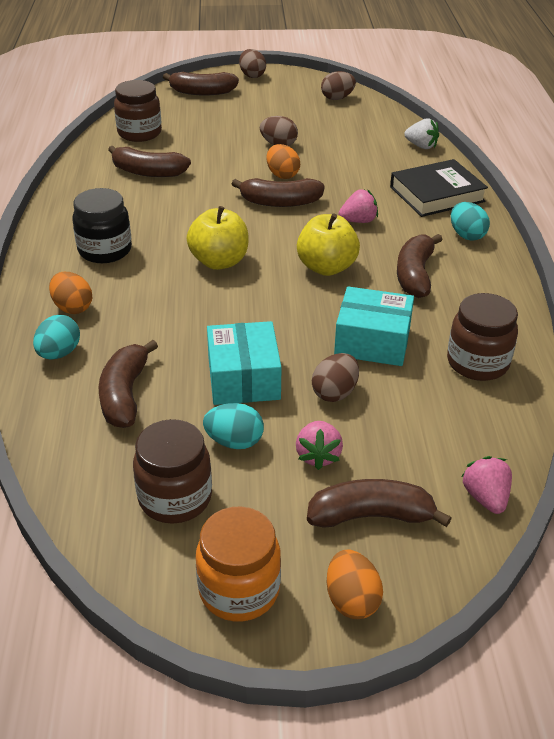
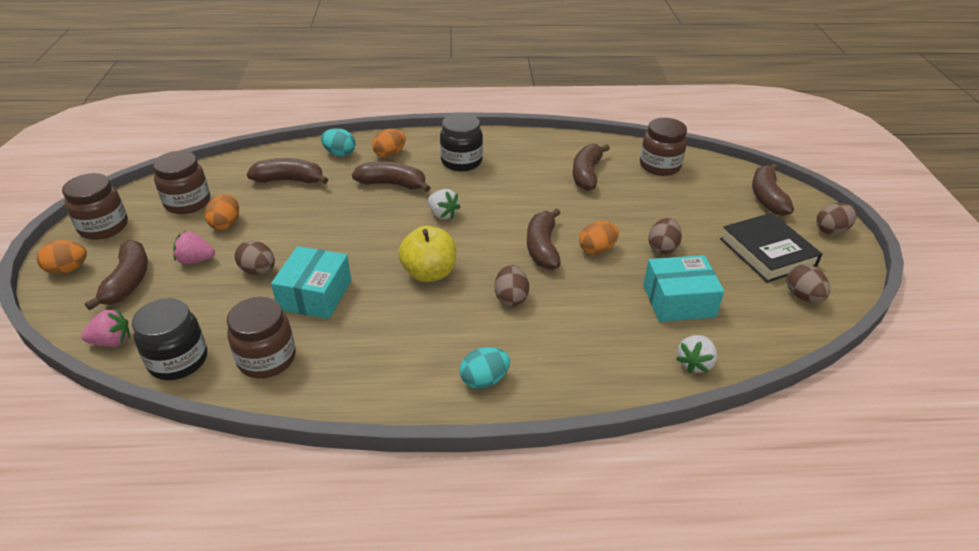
camera: 90 degrees right, 0 degrees up
yellow apple [187,206,249,270] -> white strawberry [428,189,460,219]
orange jar [196,507,281,622] -> brown jar [62,173,128,240]
turquoise egg [203,403,264,449] -> orange egg [205,194,239,230]
turquoise box [207,321,281,405] -> turquoise box moved to [643,255,724,322]
pink strawberry [338,189,378,223] -> brown egg [495,265,529,306]
black book [390,159,488,217] -> black book moved to [720,213,822,283]
brown banana [397,234,443,298] -> brown banana moved to [352,162,431,192]
none -> black jar [132,298,207,380]

